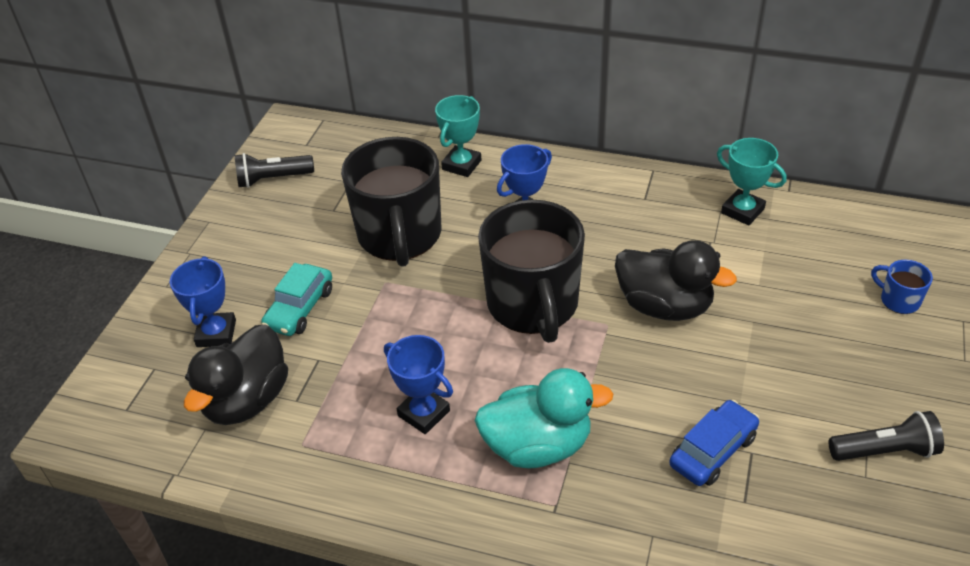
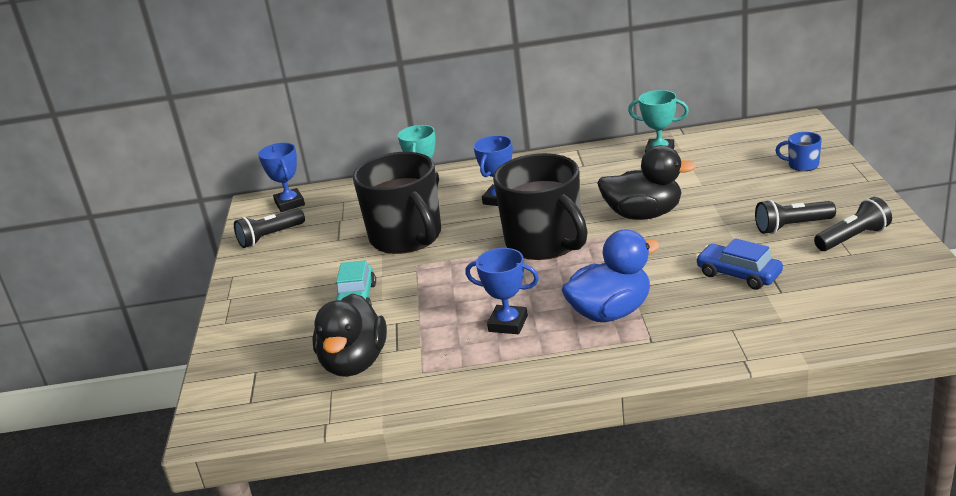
camera: 20 degrees left, 15 degrees down
blue trophy [169,256,236,347] -> blue trophy moved to [258,143,305,212]
turquoise duck [475,368,613,469] -> blue duck [562,230,660,322]
blue car [669,400,759,486] -> blue car turned 75 degrees counterclockwise [696,238,783,290]
none -> black flashlight [755,200,836,234]

